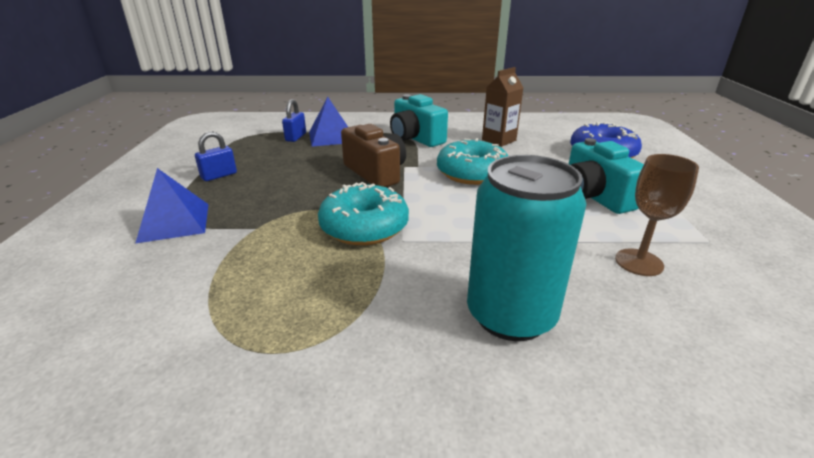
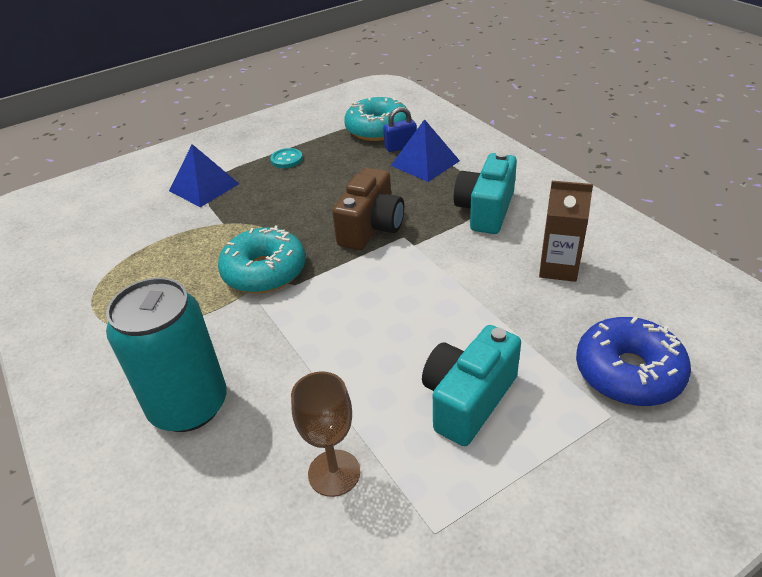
camera: 60 degrees right, 10 degrees up
blue padlock [195,132,237,181] -> turquoise button [270,148,303,168]
turquoise donut [437,138,508,185] -> turquoise donut moved to [344,97,407,141]

